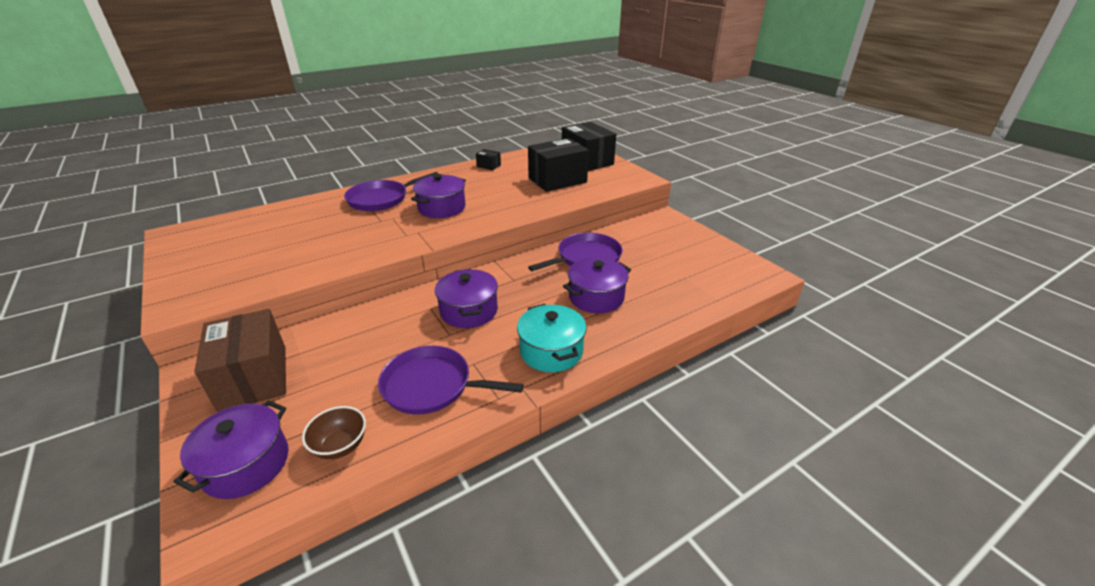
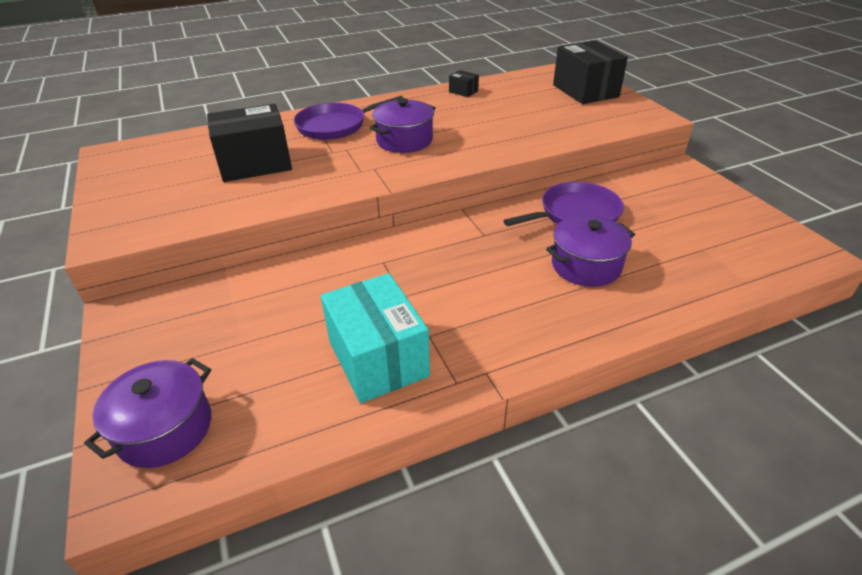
camera: 10 degrees right, 5 degrees up
brown box [194,309,286,412] -> none
brown bowl [302,406,366,459] -> none
purple pan [378,346,524,415] -> turquoise box [321,273,430,403]
purple pot [435,269,498,328] -> none
turquoise pot [517,304,587,372] -> none
black box [528,138,589,192] -> black box moved to [207,104,292,182]

